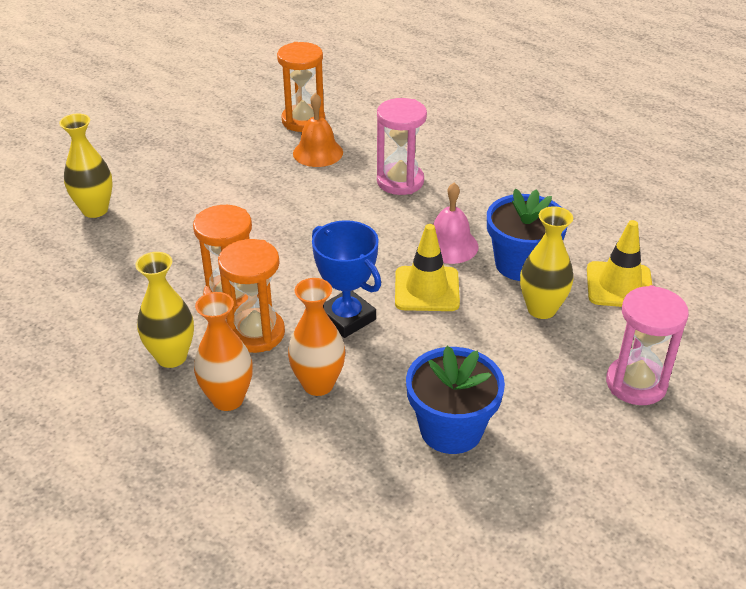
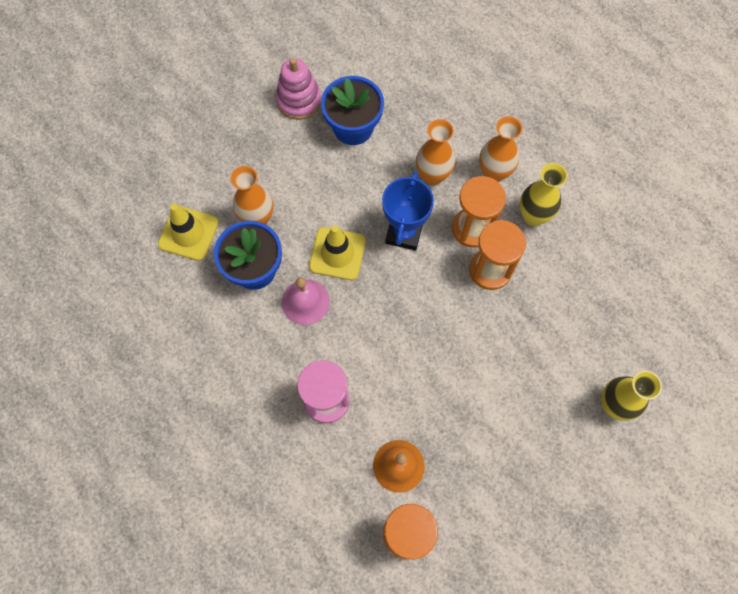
camera: 170 degrees left, 30 degrees up
blue trophy [312,220,381,338] -> blue trophy turned 45 degrees clockwise [382,171,434,251]
yellow vase [520,206,573,319] -> orange vase [231,166,273,225]
pink hourglass [606,285,689,405] -> none
none -> pink stacking toy [276,58,321,120]

